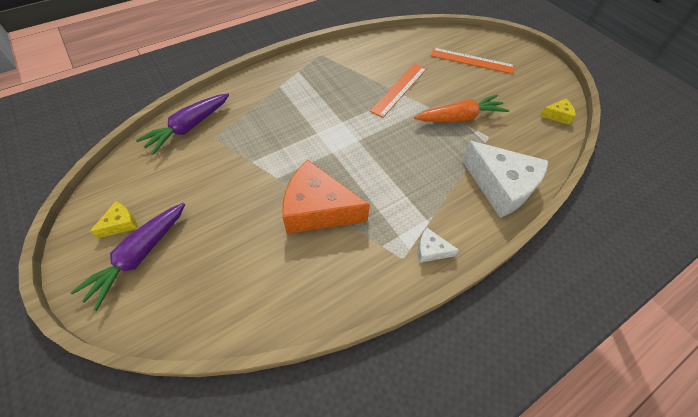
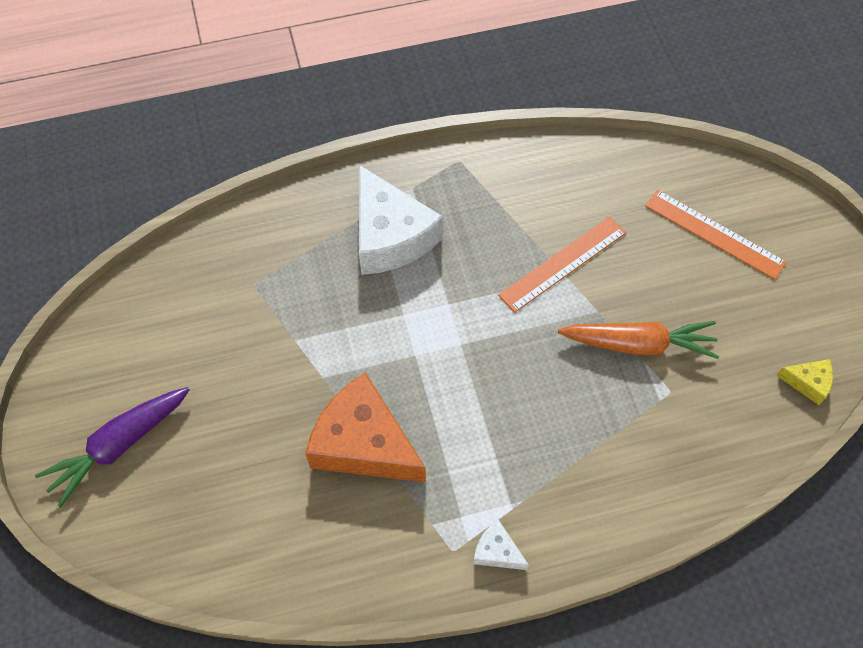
camera: 20 degrees right, 5 degrees up
yellow cheese [90,201,138,238] -> none
purple carrot [136,93,229,155] -> none
white cheese [461,141,548,218] -> white cheese moved to [359,165,443,275]

